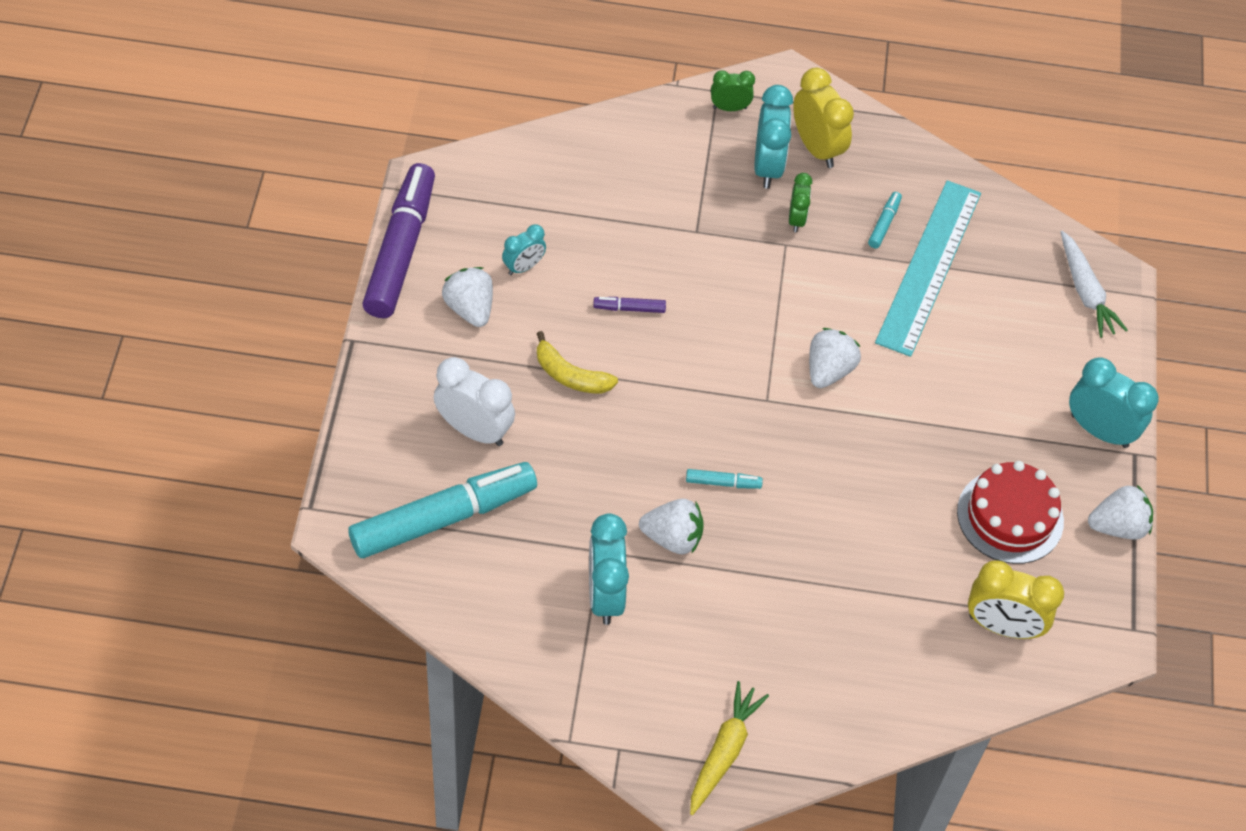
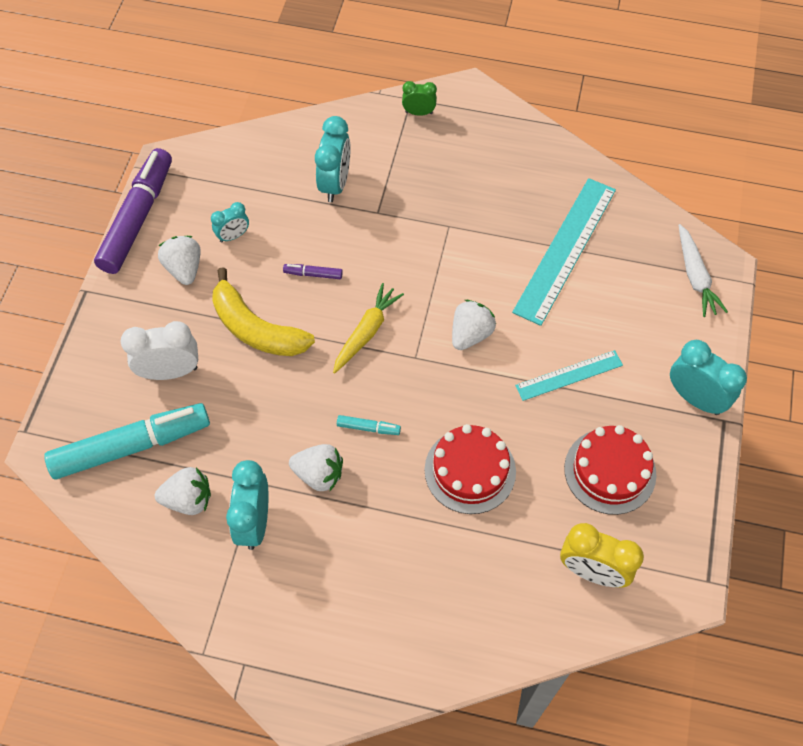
camera: 10 degrees right, 5 degrees up
white clock [434,357,515,446] -> white clock turned 45 degrees counterclockwise [121,321,198,380]
yellow banana [537,331,618,394] -> yellow banana [212,267,315,356], size x1.61
yellow carrot [690,681,769,815] -> yellow carrot moved to [333,283,404,374]
turquoise clock [754,85,793,189] -> turquoise clock moved to [315,116,351,202]
green clock [789,173,812,232] -> none
yellow clock [793,68,854,168] -> none
turquoise marker [868,192,902,248] -> none
white strawberry [1088,485,1153,539] -> white strawberry moved to [155,467,211,515]
none -> red cake [425,424,516,514]
none -> turquoise ruler [515,350,623,401]

